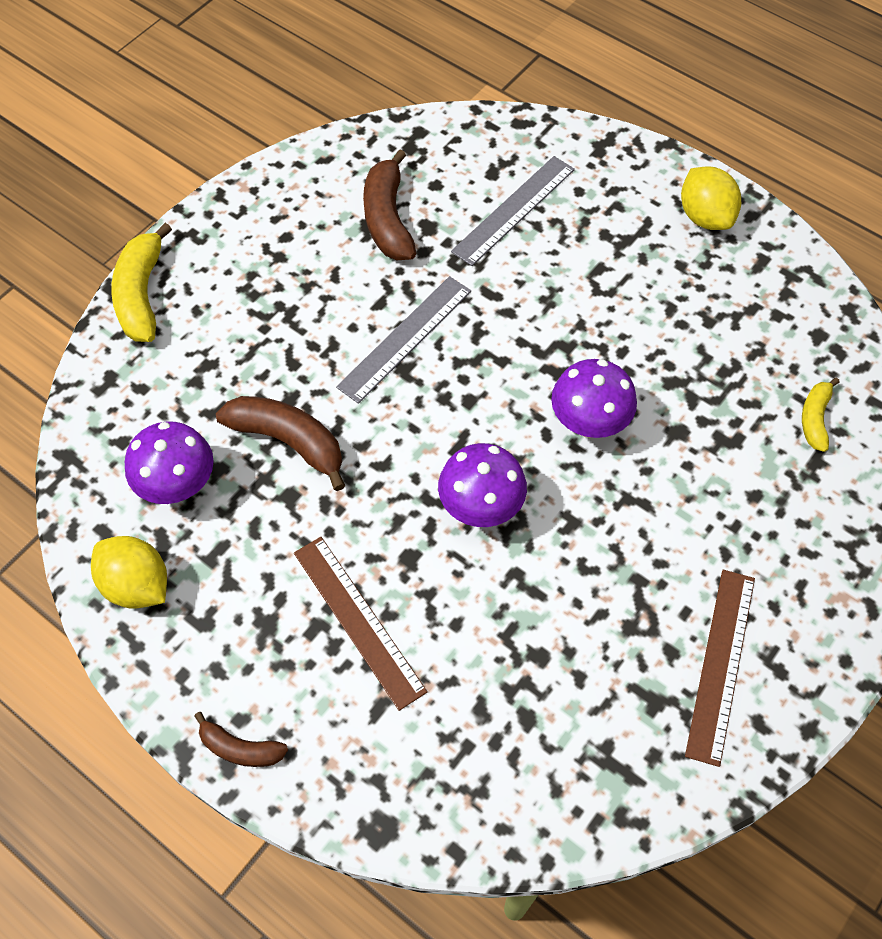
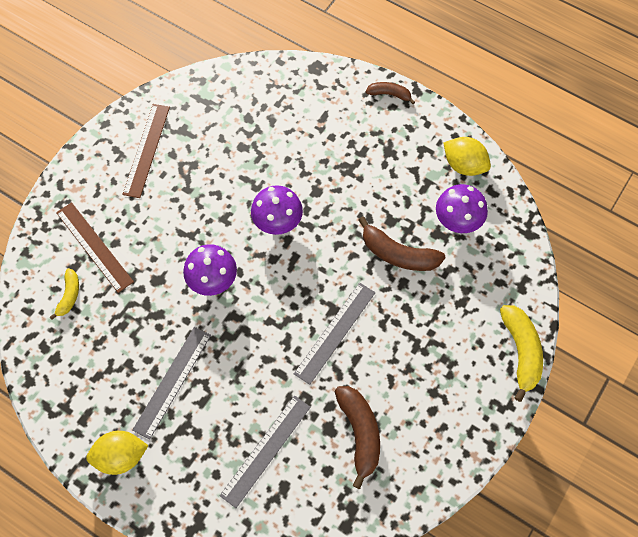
camera: 175 degrees right, 5 degrees up
brown ruler [294,537,428,711] -> brown ruler moved to [56,202,134,293]
yellow lemon [681,167,741,230] -> yellow lemon turned 75 degrees counterclockwise [86,431,149,475]
none -> grey ruler [132,327,211,440]

